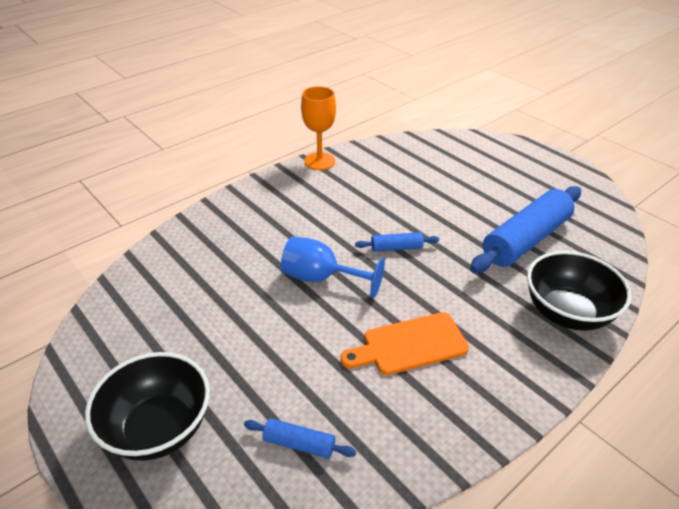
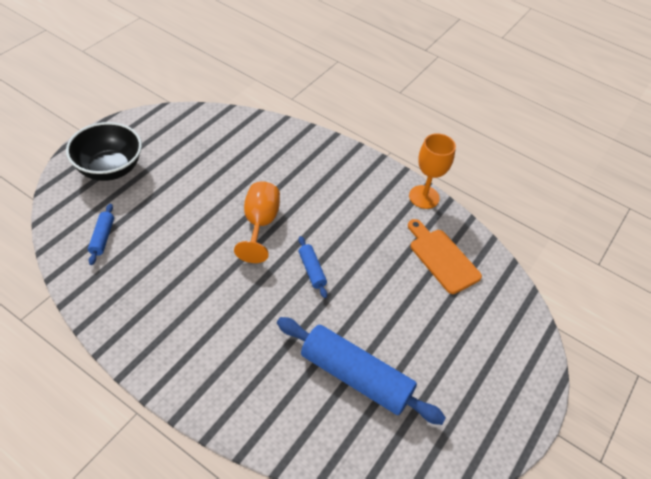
camera: 70 degrees right, 10 degrees up
blue goblet [281,236,385,298] -> orange goblet [234,181,280,263]
orange cutting board [340,312,469,375] -> orange cutting board moved to [408,219,482,294]
black bowl [527,251,632,331] -> none

